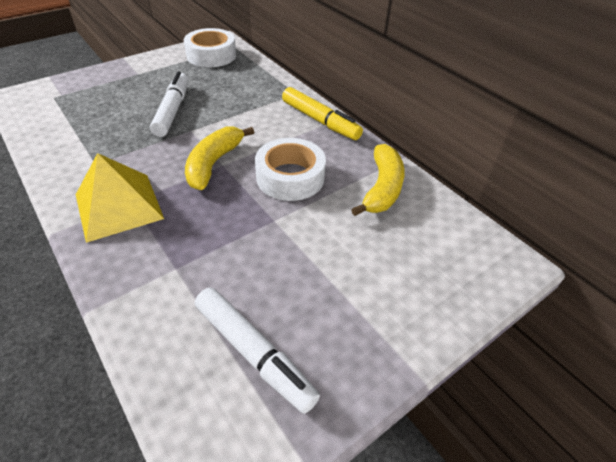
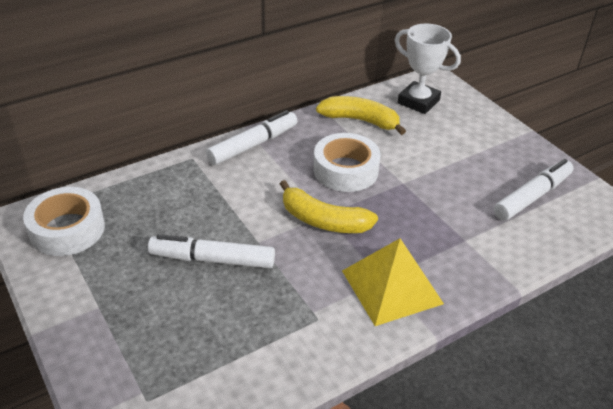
camera: 85 degrees left, 5 degrees down
yellow marker [282,87,363,140] -> white marker [206,110,297,165]
none -> white trophy [395,24,461,114]

